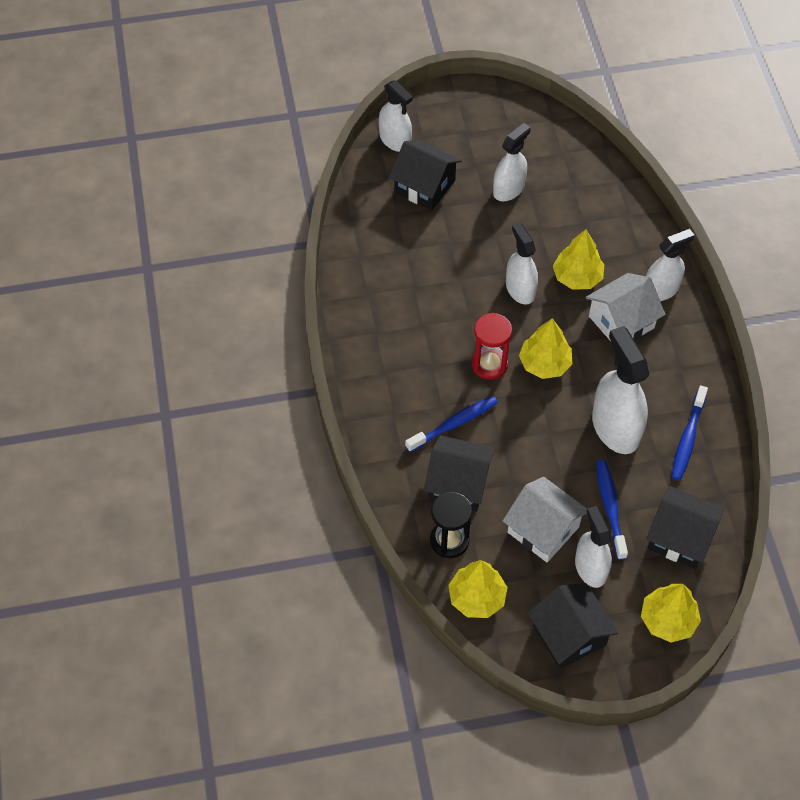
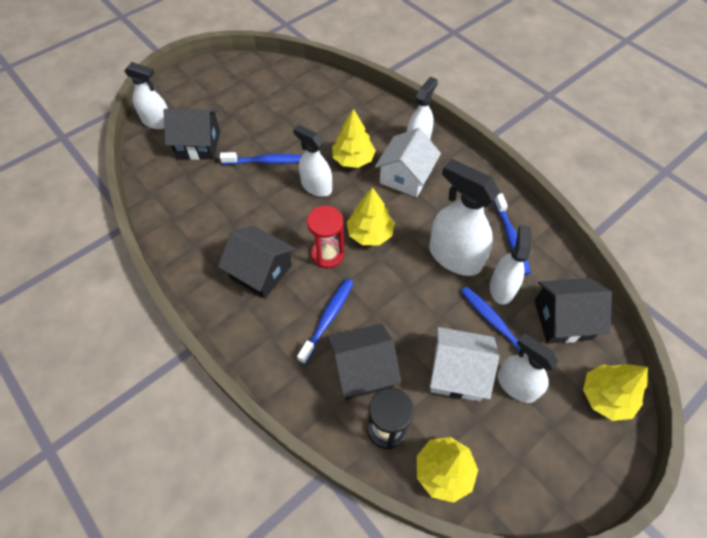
camera: 30 degrees left, 0 degrees up
white spray bottle [493,123,531,201] -> white spray bottle moved to [490,225,531,305]
black house [528,583,618,669] -> black house moved to [218,226,295,299]
none -> blue toothbrush [220,152,303,165]

